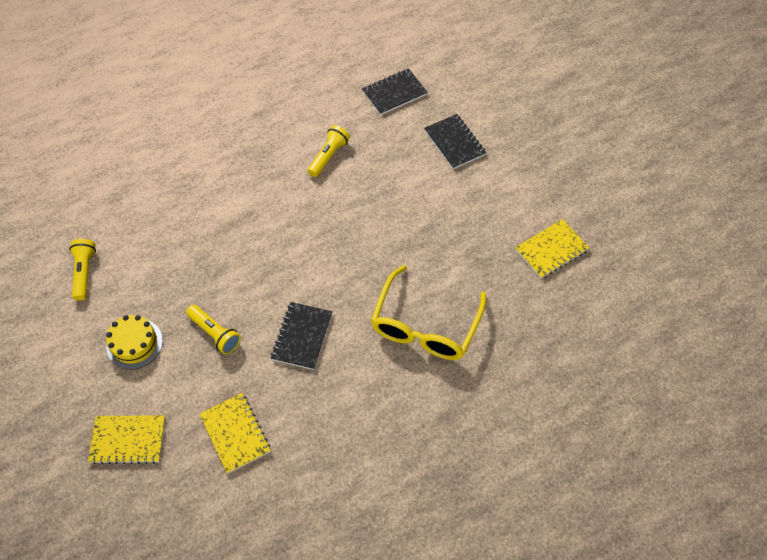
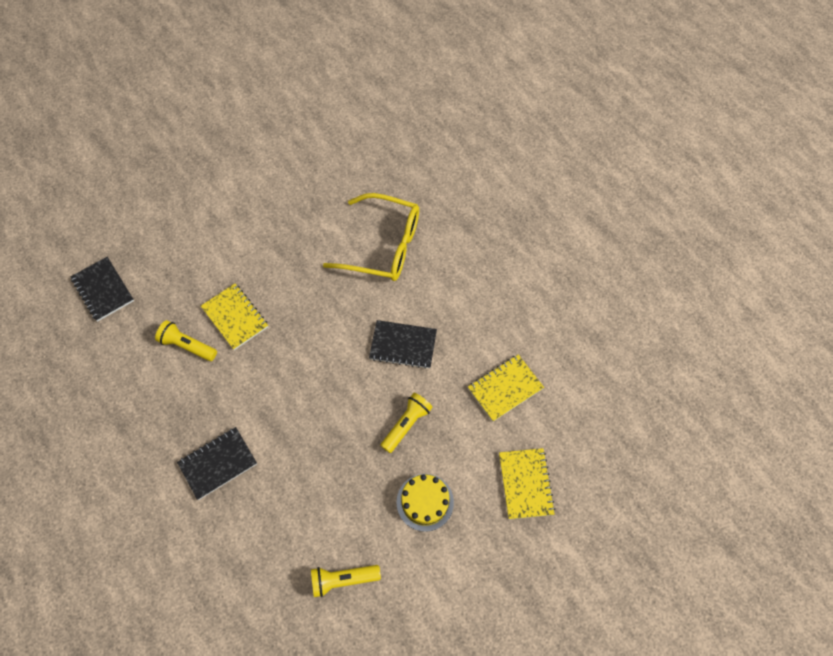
camera: 95 degrees left, 5 degrees up
black notebook [424,114,486,169] -> black notebook moved to [177,427,257,500]
yellow notebook [515,219,589,279] -> yellow notebook moved to [201,284,268,350]

